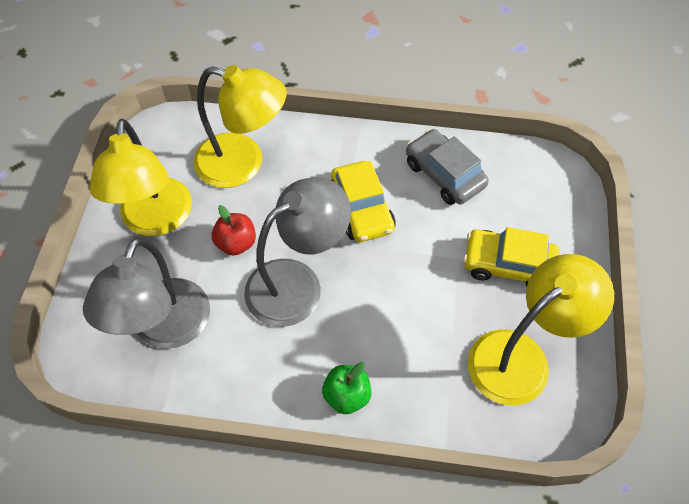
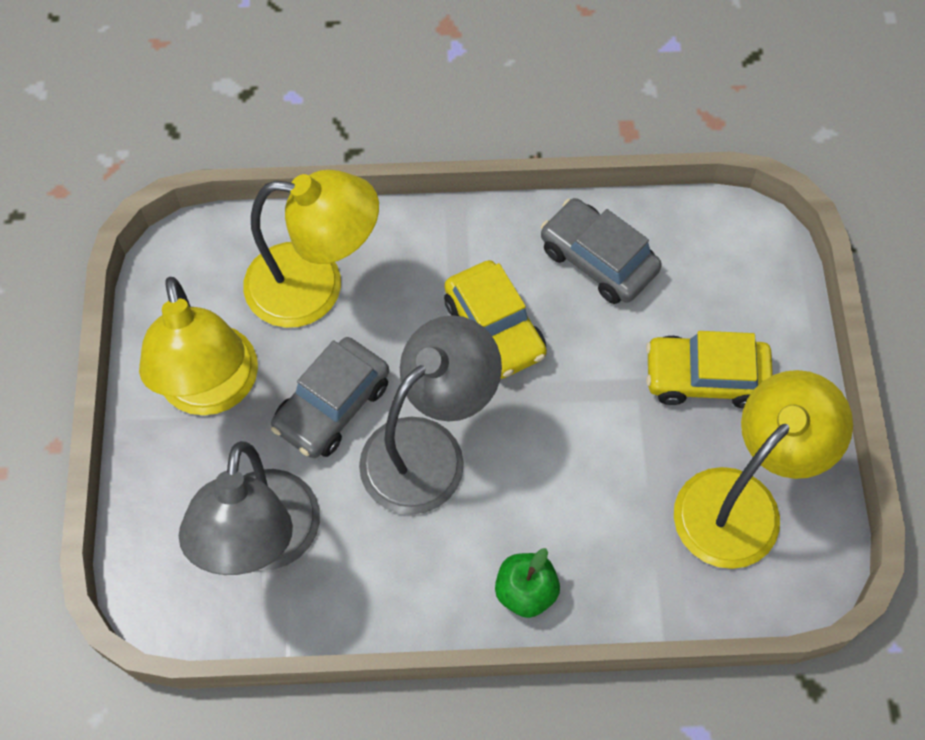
camera: 10 degrees left, 5 degrees up
red apple [212,205,256,256] -> grey car [271,337,389,458]

